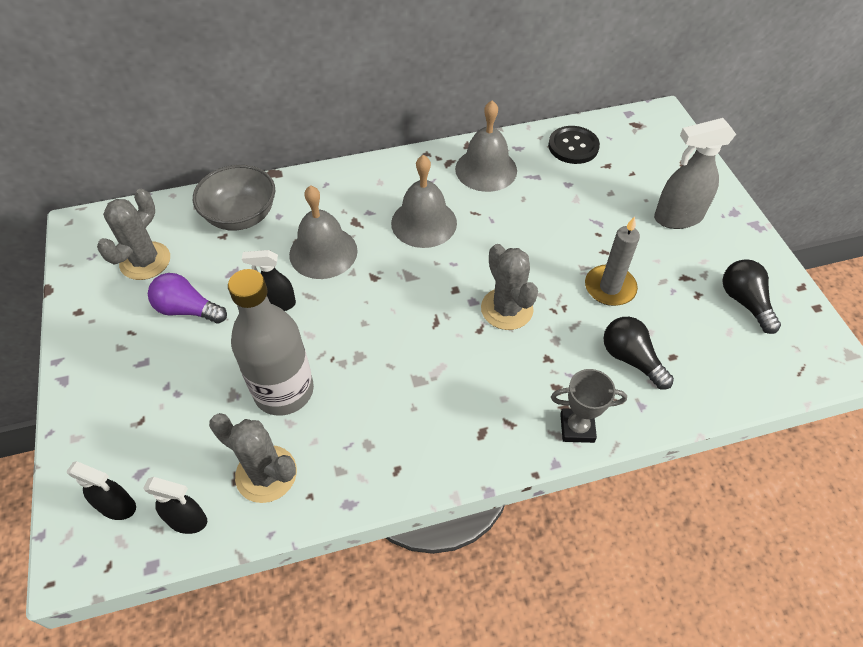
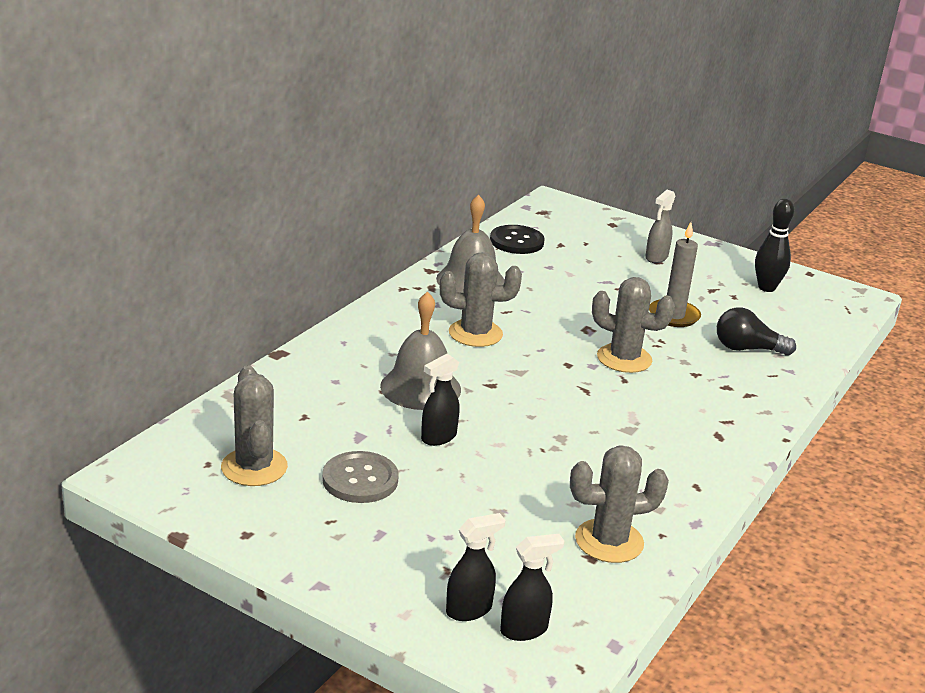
camera: 45 degrees left, 25 degrees down
black spray bottle [143,477,207,534] -> black spray bottle moved to [446,513,506,621]
purple light bulb [148,273,227,323] -> grey button [322,451,399,503]
grey bowl [193,165,275,231] -> none
grey bottle [228,269,314,416] -> none
grey bell [391,155,457,248] -> grey cactus [440,252,522,347]
grey trophy [551,369,627,443] -> none
grey spray bottle [654,118,736,229] -> grey spray bottle [645,190,675,263], size x0.61
black light bulb [723,259,781,334] -> black bowling pin [755,198,794,292]

